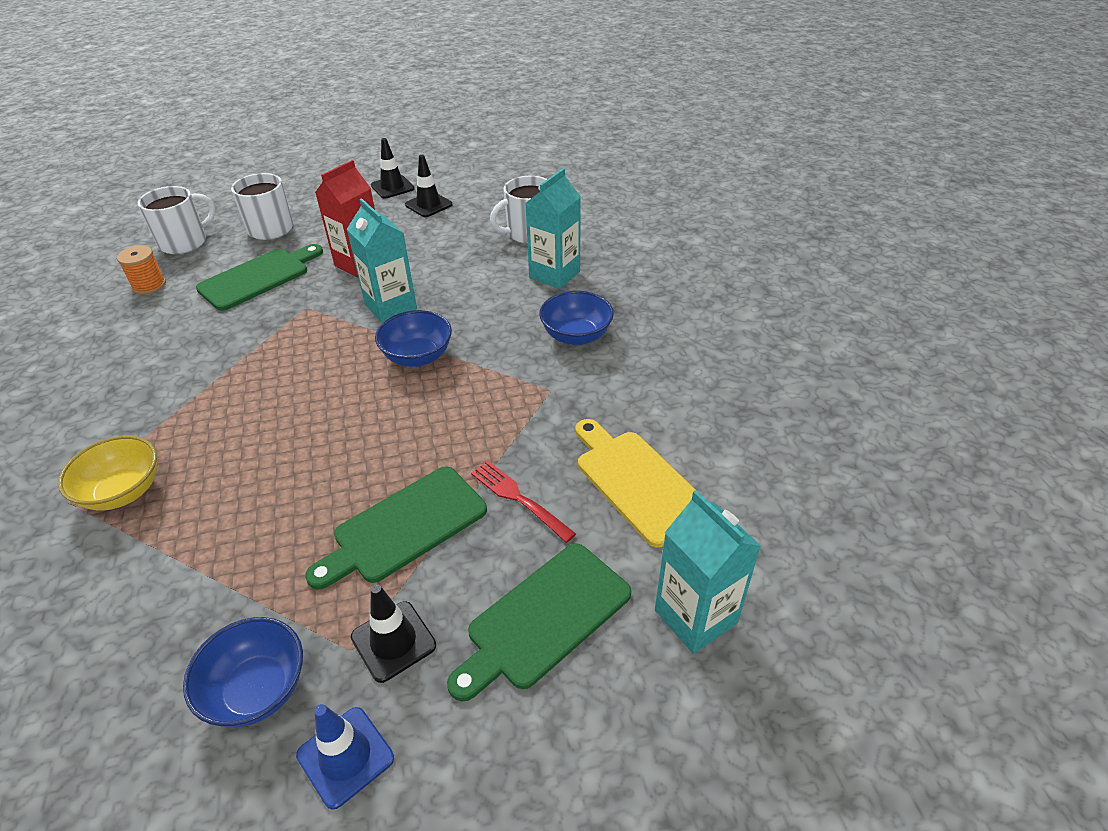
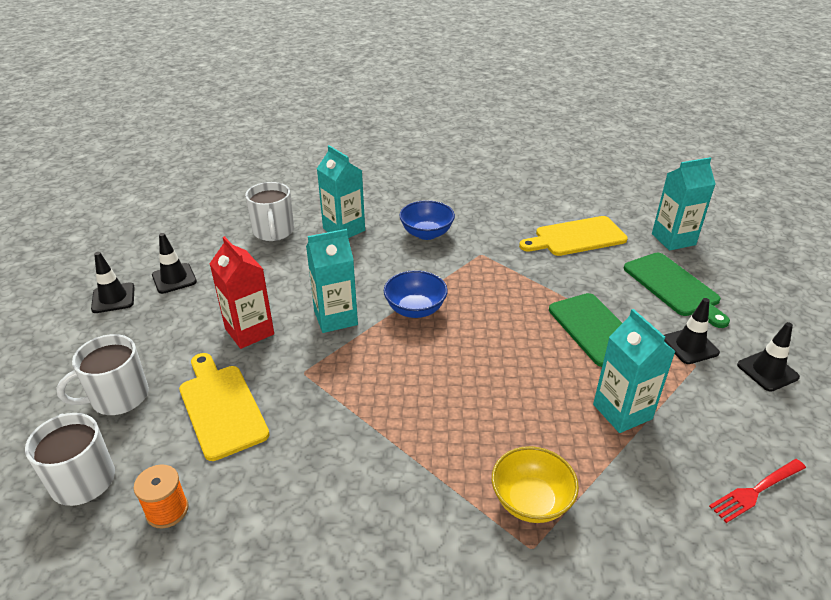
camera: 75 degrees left, 5 degrees down
blue bowl [183,617,303,727] -> none
green cutting board [196,244,323,311] -> yellow cutting board [179,353,270,461]
blue traffic cone [296,704,394,810] -> black traffic cone [737,322,800,392]
red fork [471,461,576,543] -> red fork moved to [709,459,806,523]
none -> turquoise carton [593,309,676,433]

